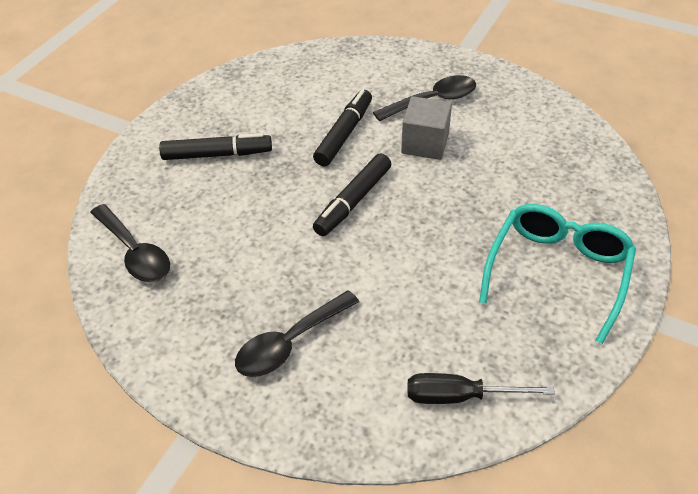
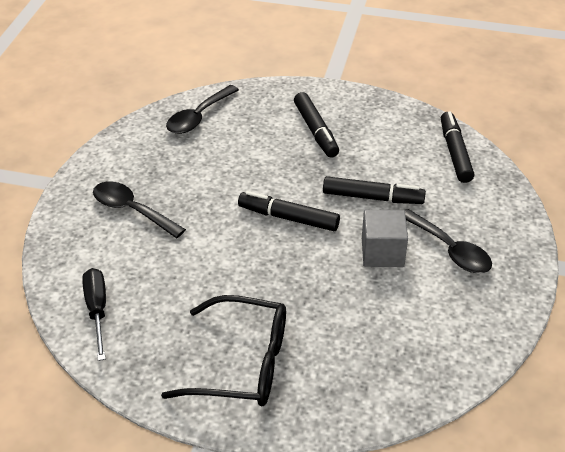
camera: 75 degrees right, 5 degrees down
turquoise glasses [479,204,636,344] -> black glasses [161,295,286,406]
none -> black marker [441,112,474,183]

